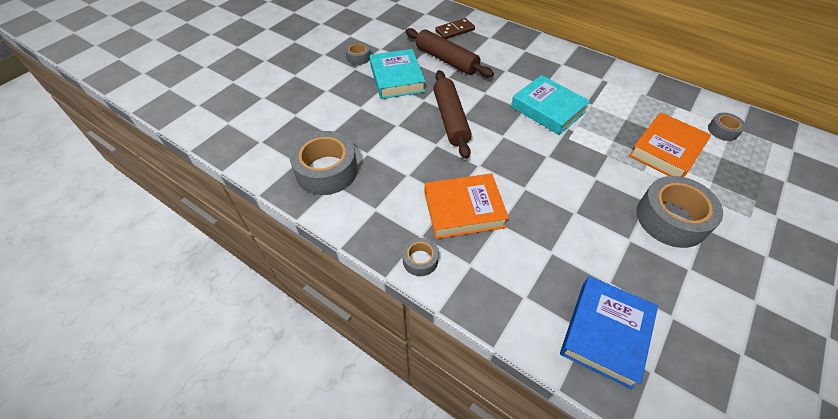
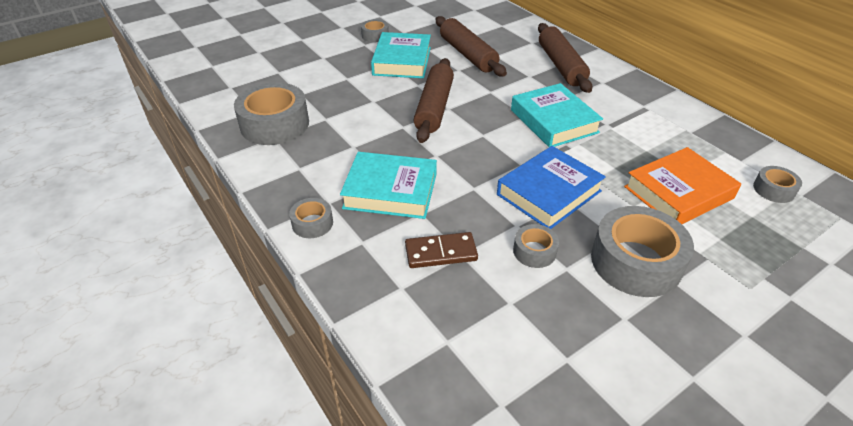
camera: 20 degrees right, 10 degrees down
orange book [425,173,509,239] -> turquoise book [340,152,437,219]
brown domino [435,18,475,39] -> brown domino moved to [405,232,478,268]
blue book [560,276,658,389] -> blue book moved to [497,146,606,229]
none -> grey tape [513,224,559,268]
none -> brown rolling pin [538,23,592,93]

